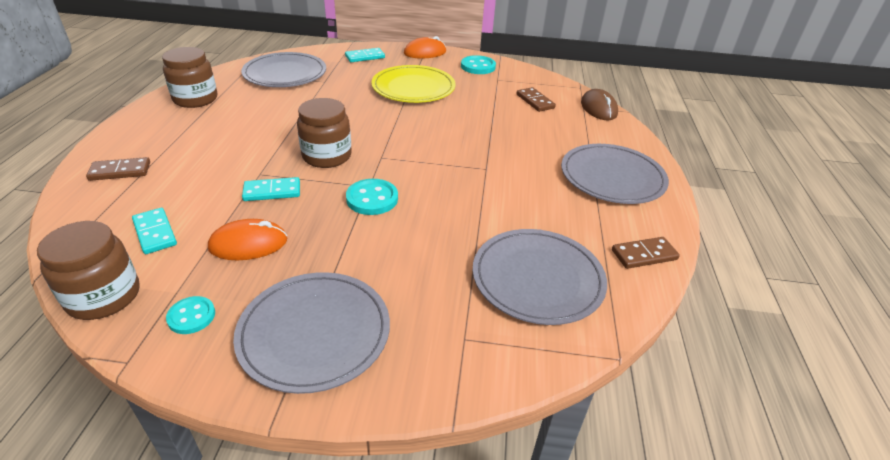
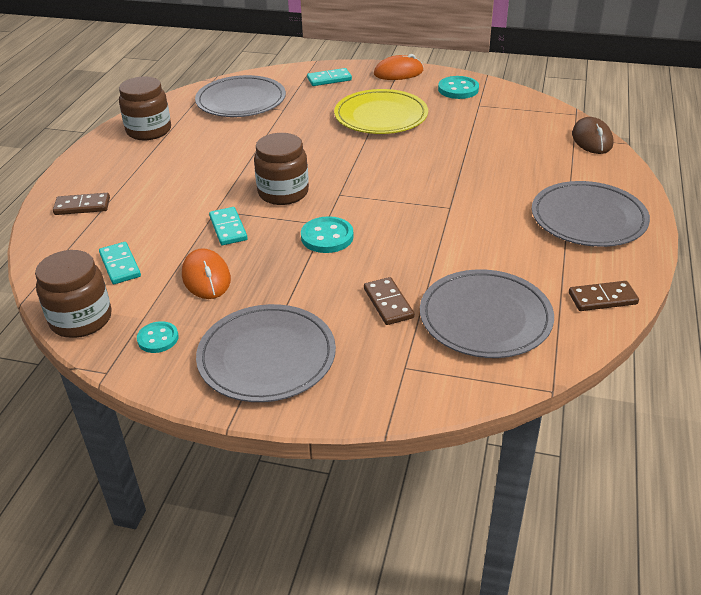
camera: 10 degrees right, 0 degrees up
orange mouse [208,219,287,260] -> orange mouse turned 75 degrees clockwise [182,248,231,299]
turquoise domino [242,177,300,201] -> turquoise domino turned 75 degrees clockwise [209,207,248,245]
brown domino [516,87,556,112] -> brown domino moved to [364,277,414,325]

